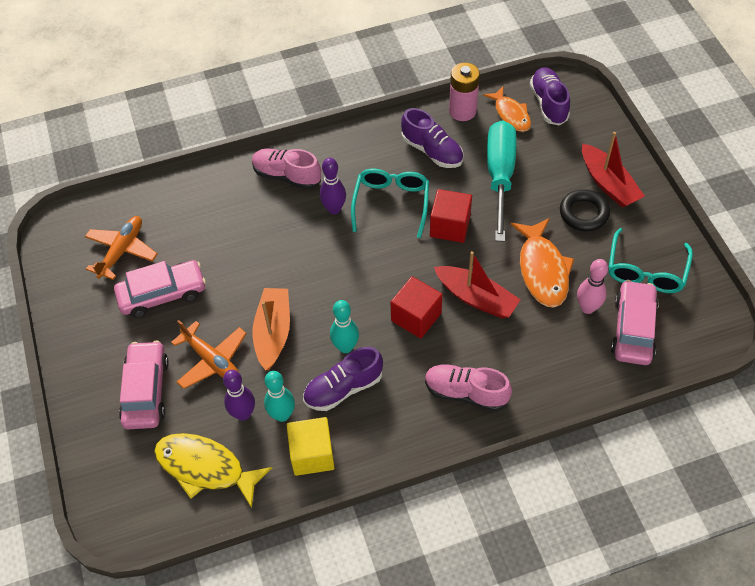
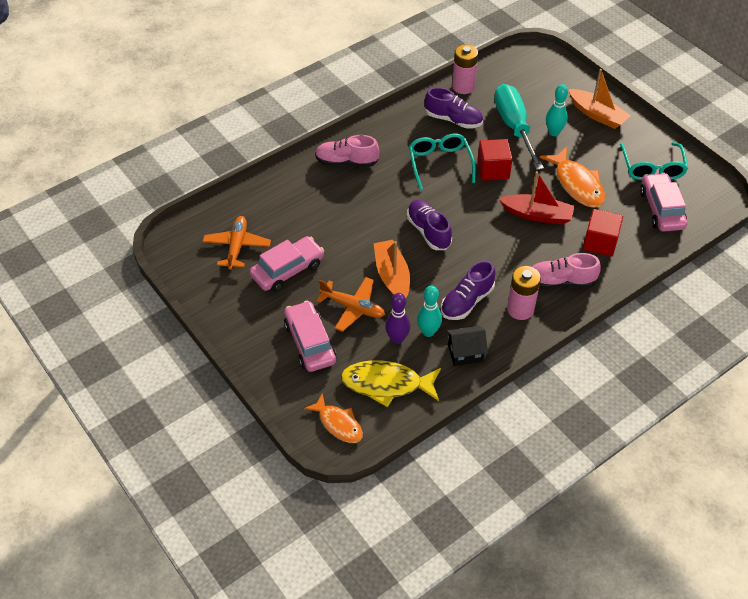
camera: 20 degrees left, 5 degrees down
yellow cube [287,417,335,476] -> black house [446,326,488,366]
purple bowling pin [320,158,346,214] -> none
turquoise bowling pin [330,300,359,353] -> turquoise bowling pin moved to [546,84,568,136]
red cube [391,276,443,339] -> red cube moved to [583,209,623,257]
orange fish [483,87,531,132] -> orange fish moved to [304,394,363,443]
purple shoe [530,67,570,126] -> purple shoe moved to [407,200,452,250]
black ring [560,189,610,231] -> none
pink bowling pin [577,259,608,314] -> none
red boat [582,132,645,207] -> orange boat [568,69,631,129]
none -> pink battery [507,266,541,320]

